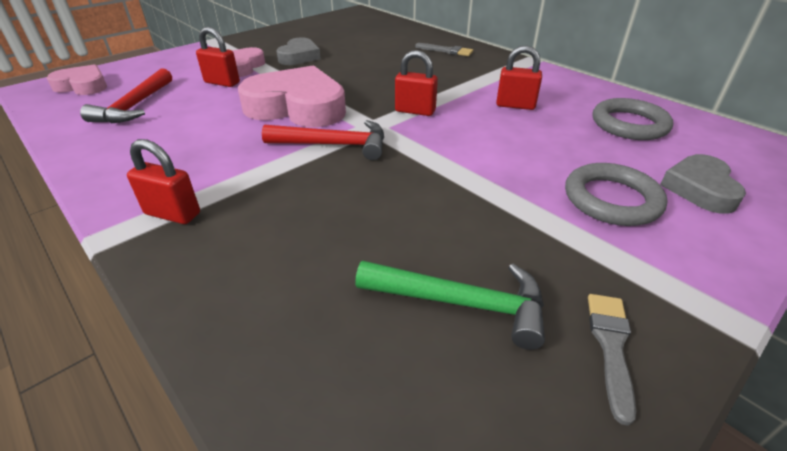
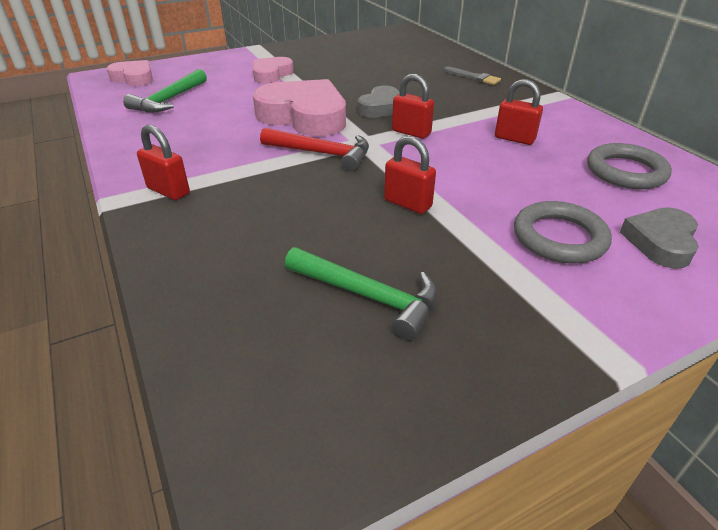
camera: 15 degrees right, 0 degrees up
red hammer [80,68,172,124] -> green hammer [123,69,207,113]
red padlock [196,27,240,87] -> red padlock moved to [384,136,436,214]
grey heart [276,37,321,65] -> grey heart moved to [358,85,400,118]
grey brush [588,294,636,426] -> none

